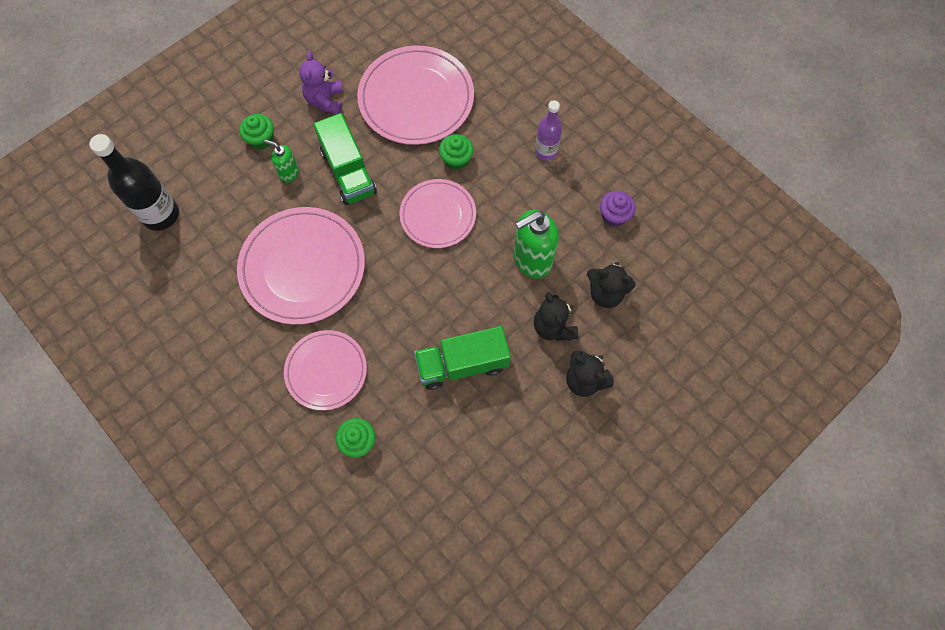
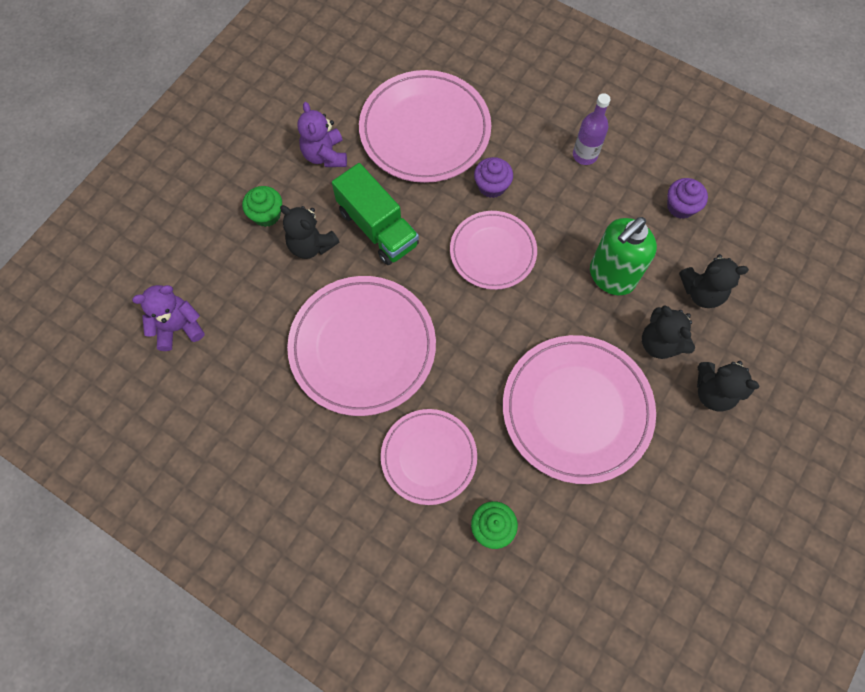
camera: 15 degrees left, 0 degrees up
black bottle [89,134,179,231] -> purple teddy bear [132,285,205,351]
green soap dispenser [264,140,299,183] -> black teddy bear [280,205,339,259]
green truck [414,326,511,390] -> pink plate [503,335,656,484]
green cupcake [439,134,474,170] -> purple cupcake [474,157,513,198]

